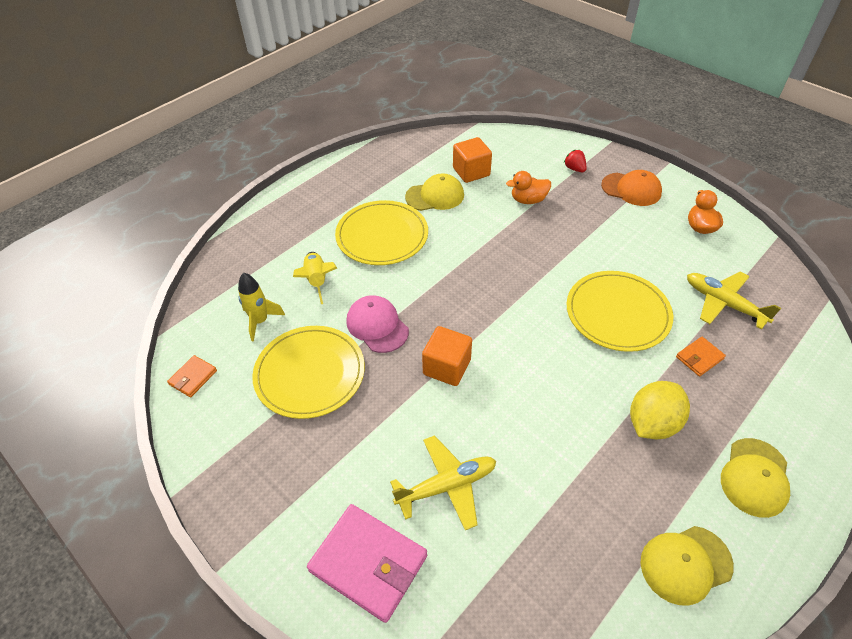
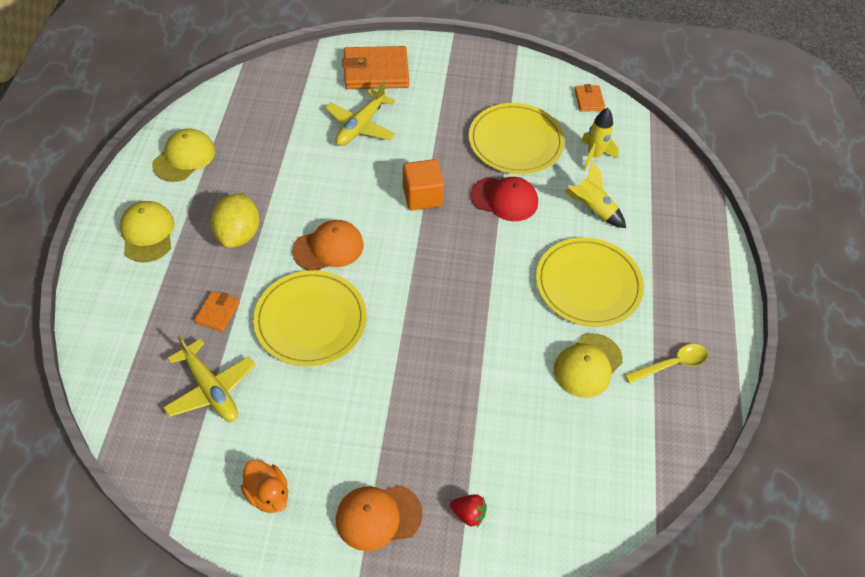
camera: 140 degrees right, 5 degrees up
pink wallet [307,504,427,623] -> orange wallet [342,46,409,89]
pink cap [346,295,409,353] -> red cap [470,177,538,221]
orange cube [453,137,492,183] -> none
orange duck [506,171,551,204] -> none
yellow plane [687,272,781,330] -> yellow plane turned 45 degrees clockwise [163,335,255,422]
none -> orange cap [292,220,364,270]
none -> yellow spoon [625,344,708,384]

